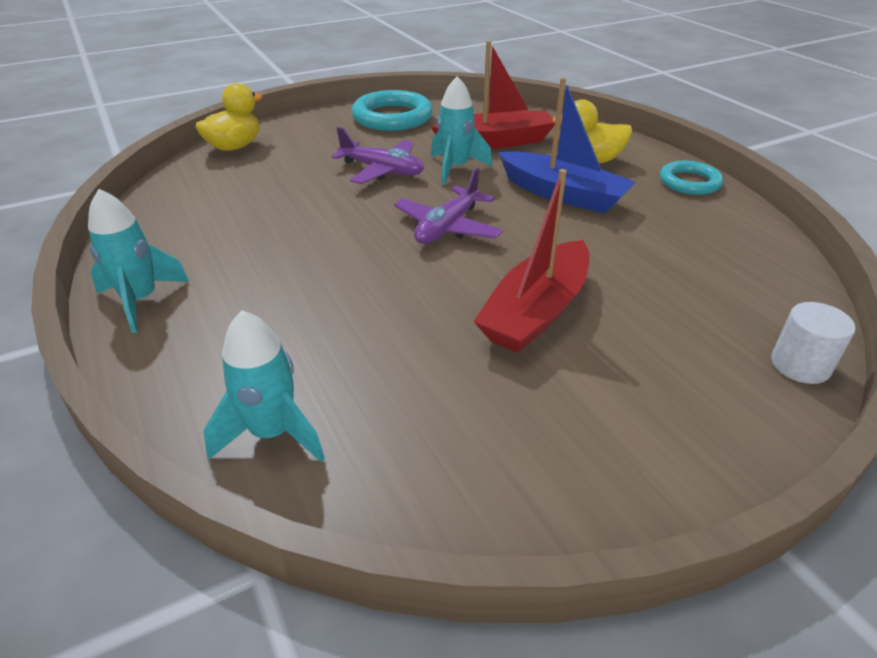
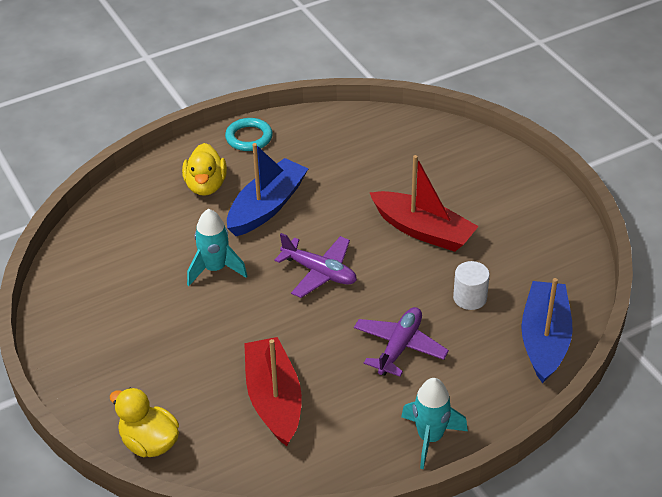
camera: 90 degrees left, 5 degrees up
turquoise rocket [203,310,325,462] -> blue boat [521,278,573,383]
purple plane [331,127,424,184] -> purple plane moved to [354,307,449,377]
turquoise ring [352,90,433,131] -> none
red boat [431,41,555,149] -> red boat moved to [244,337,302,446]
white cylinder [771,302,856,384] -> white cylinder moved to [453,261,490,310]

